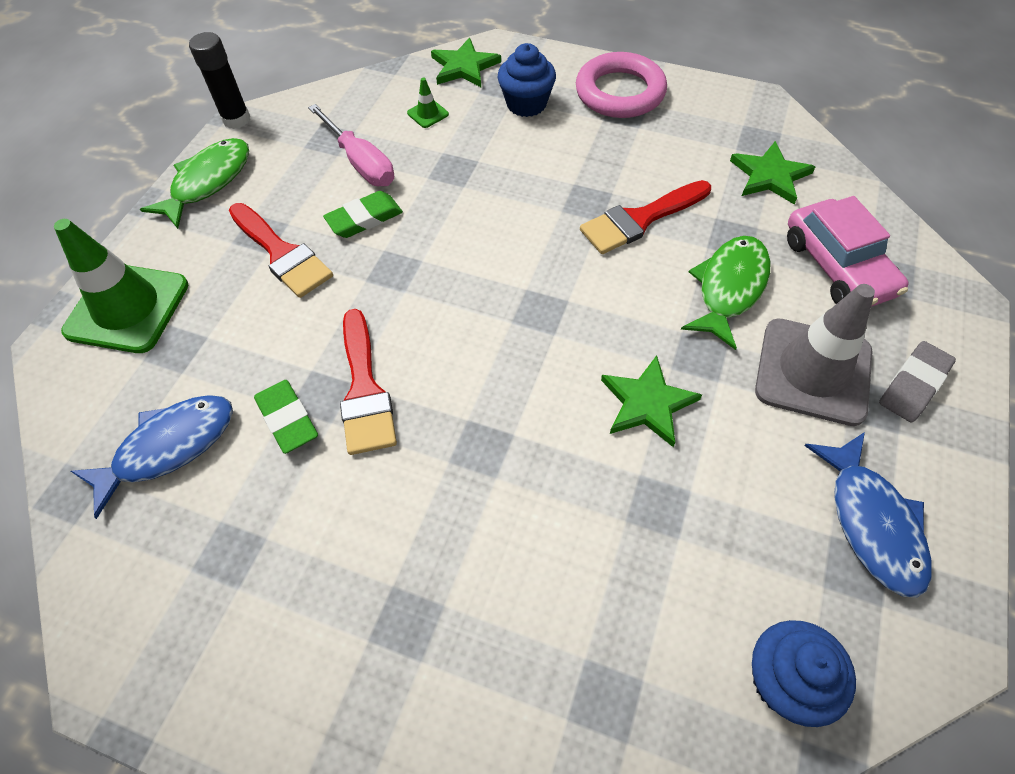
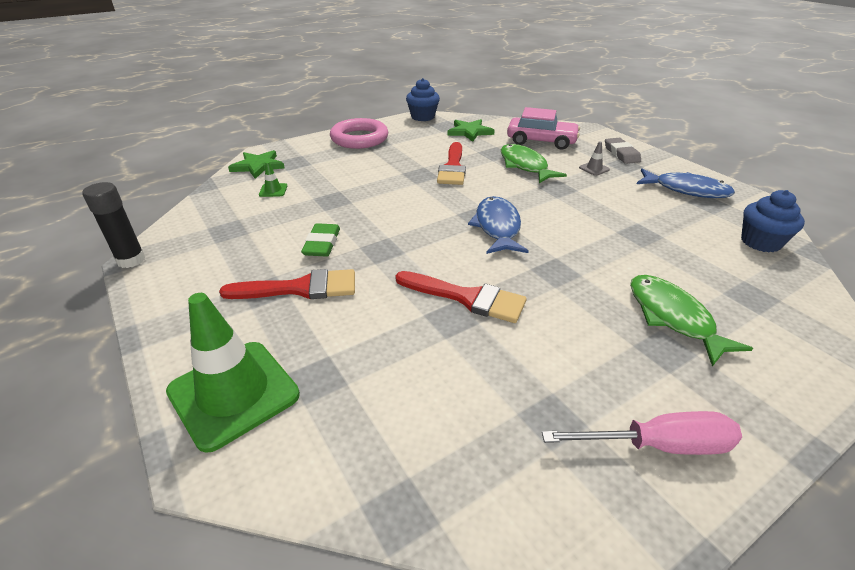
camera: 55 degrees left, 20 degrees down
blue fish [71,395,233,519] -> blue fish moved to [468,196,529,254]
green fish [140,138,249,229] -> green fish moved to [630,275,753,367]
green eraser [254,380,318,454] -> none
pink screwdriver [308,104,394,186] -> pink screwdriver moved to [542,411,742,455]
blue cupcake [498,43,556,117] -> blue cupcake moved to [406,78,440,121]
green star [601,355,702,447] -> none
grey traffic cone [755,284,875,426] -> grey traffic cone [579,141,610,176], size x0.40

